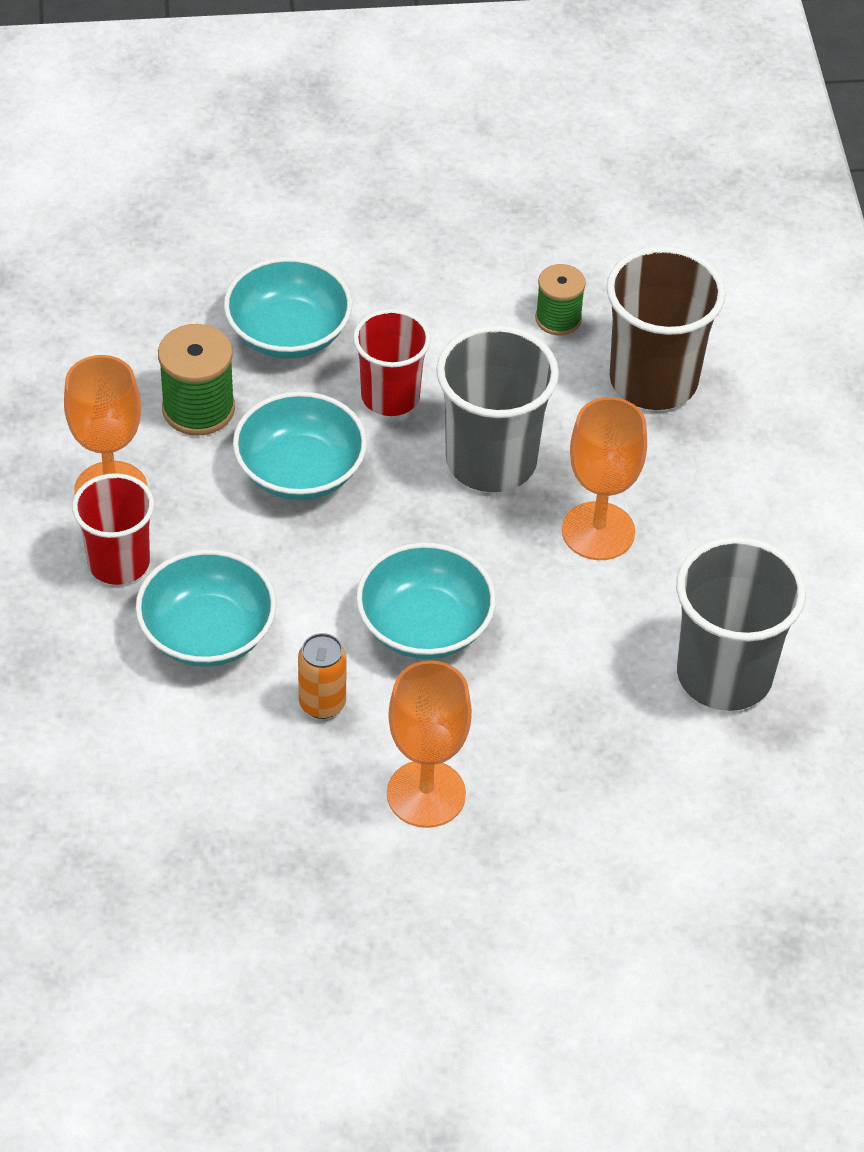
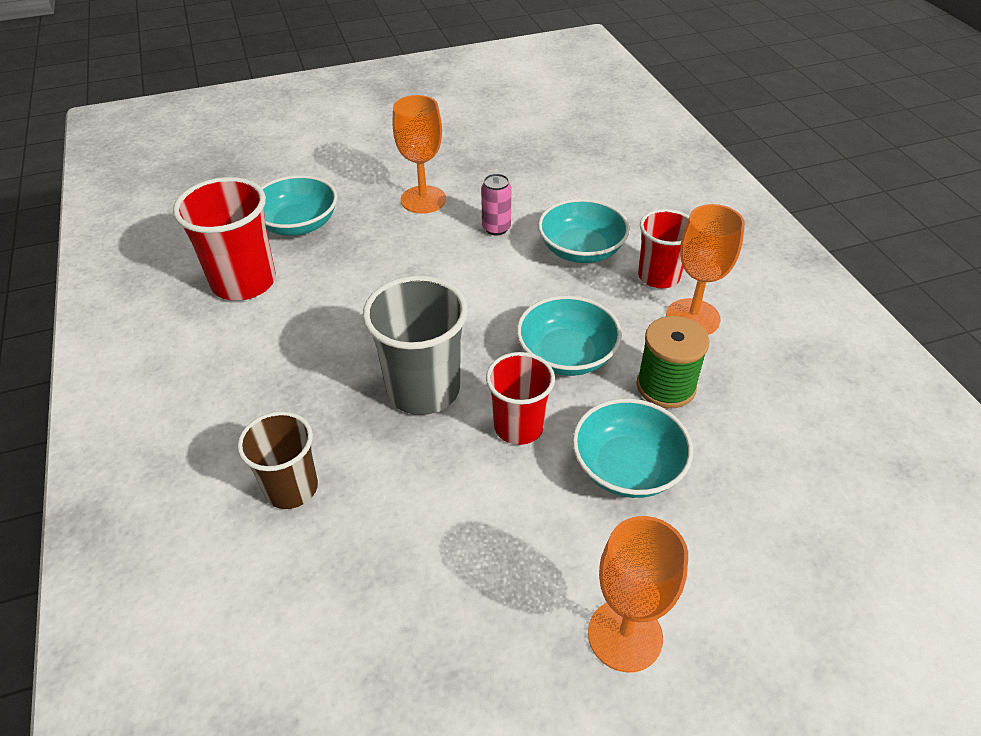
camera: 170 degrees right, 5 degrees down
orange can [298,633,346,719] -> pink can [481,174,511,236]
turquoise bowl [356,543,496,659] -> turquoise bowl moved to [261,175,337,236]
green spool [535,264,586,335] -> none
orange goblet [562,397,647,560] -> orange goblet moved to [588,516,688,672]
brown cup [606,246,726,410] -> brown cup [237,411,318,509], size x0.65
grey cup [676,537,806,711] -> red cup [173,177,276,301]

